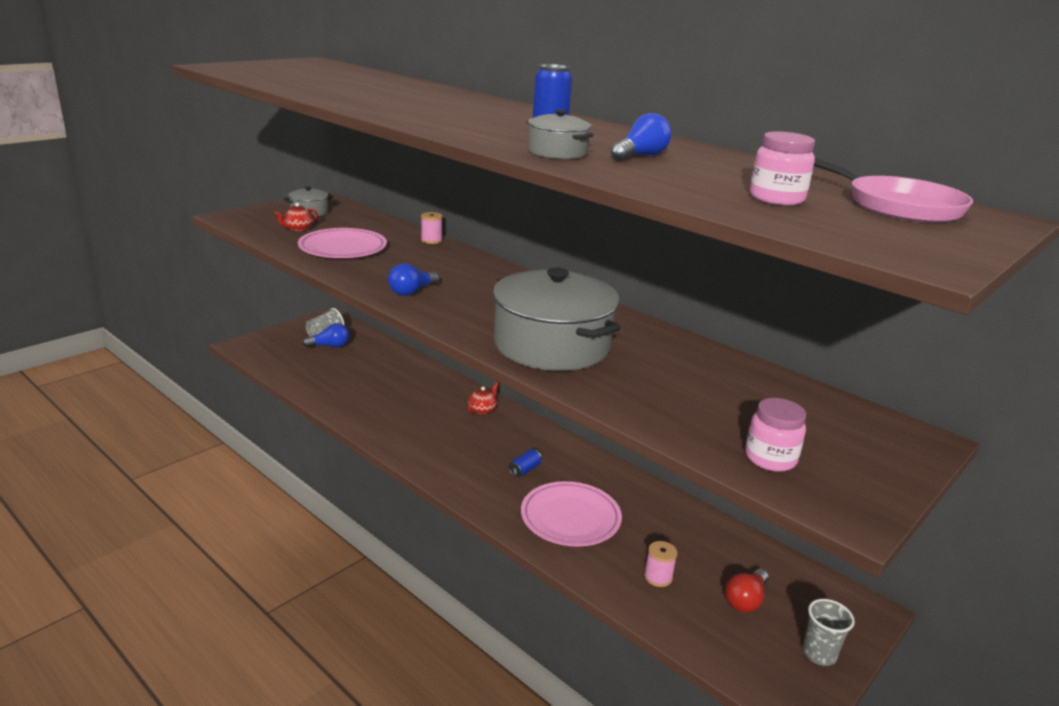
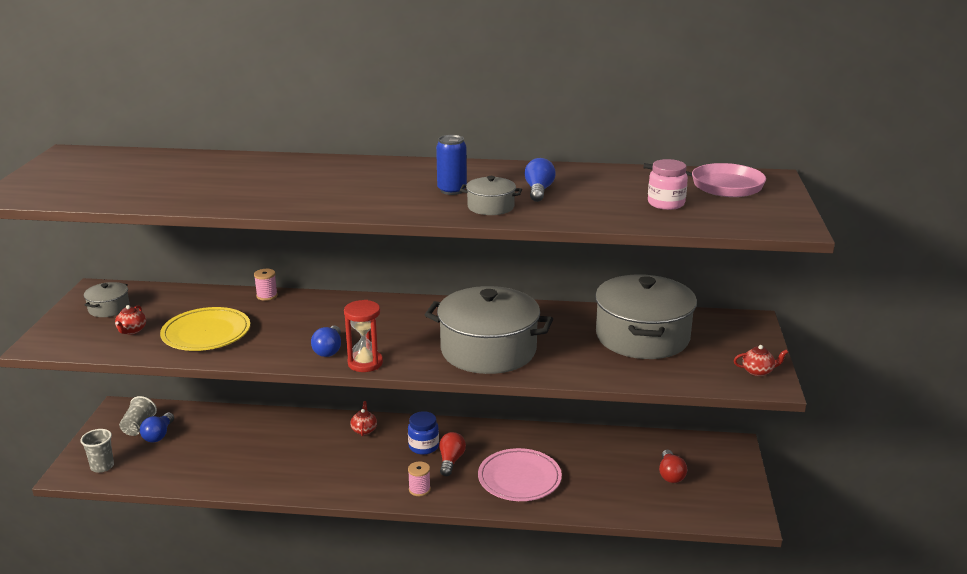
camera: 35 degrees left, 0 degrees up
pink plate [298,228,387,258] -> yellow plate [160,307,250,351]
blue light bulb [303,323,350,348] -> blue light bulb turned 150 degrees clockwise [140,413,174,442]
blue can [509,449,542,477] -> red light bulb [439,432,466,476]
pink spool [644,541,678,587] -> pink spool moved to [408,461,431,496]
pink jar [745,398,806,472] -> none
grey cup [802,599,855,666] -> grey cup moved to [80,429,114,473]
none -> red hourglass [344,300,383,372]
none -> blue jar [408,411,439,455]
none -> grey pot [595,274,697,359]
none -> red teapot [734,345,788,376]

